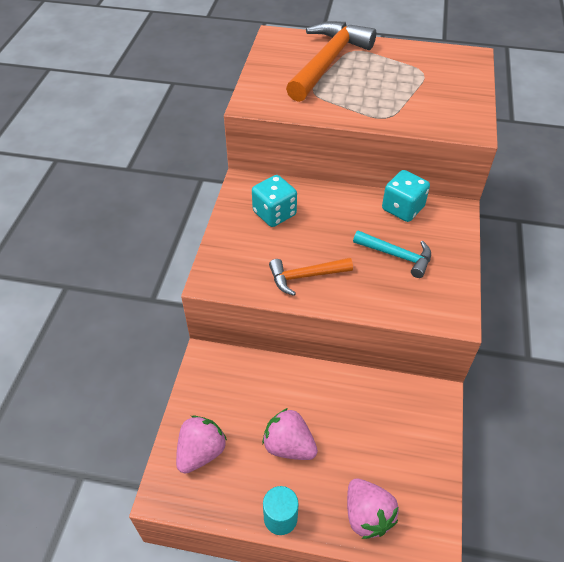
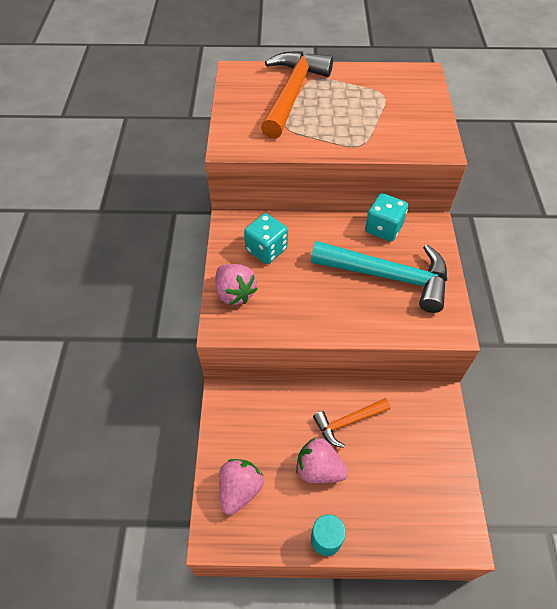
camera: 10 degrees left, 5 degrees up
orange hammer [269,258,353,296] -> orange hammer moved to [313,398,390,448]
pink strawberry [347,479,399,539] -> pink strawberry moved to [215,264,257,305]
turquoise hammer [353,231,431,278] -> turquoise hammer [311,241,447,313], size x1.84

